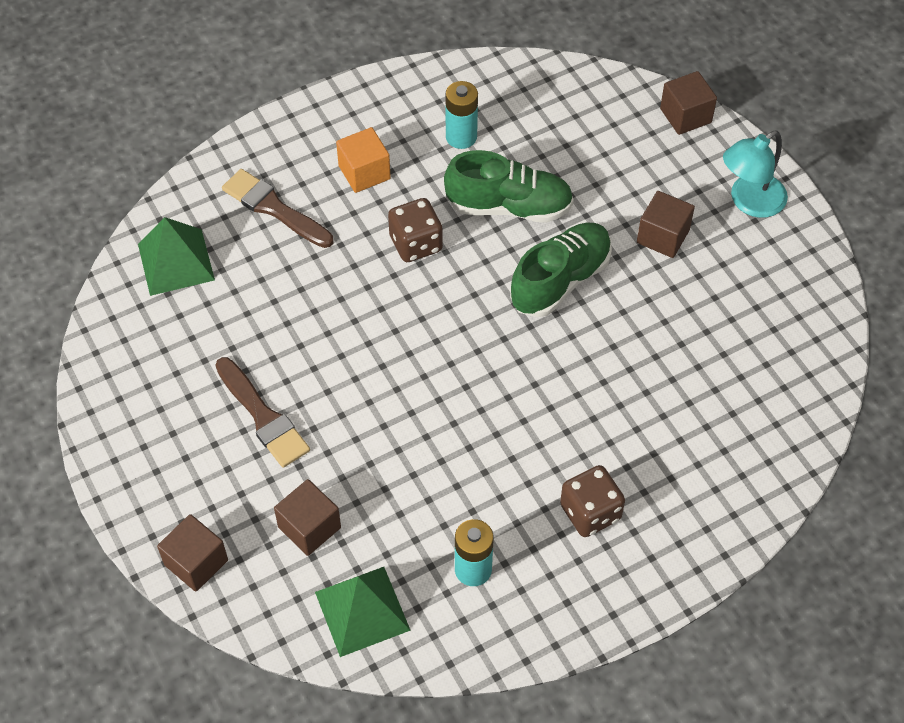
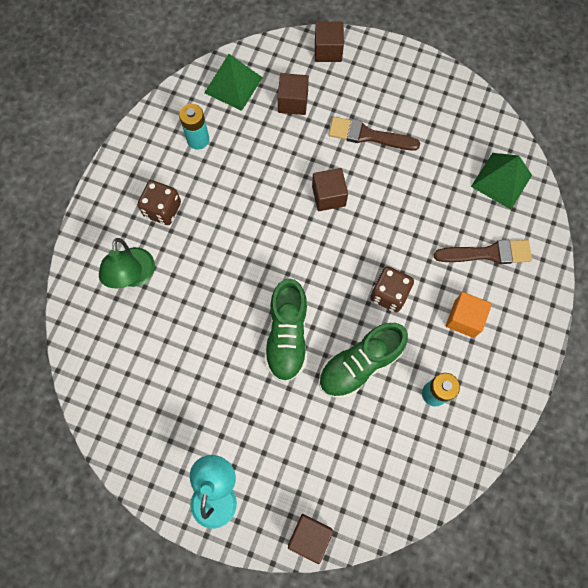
camera: 140 degrees right, 15 degrees up
brown cube [637,191,695,258] -> brown cube moved to [312,168,348,211]
none -> green lamp [99,238,155,288]

